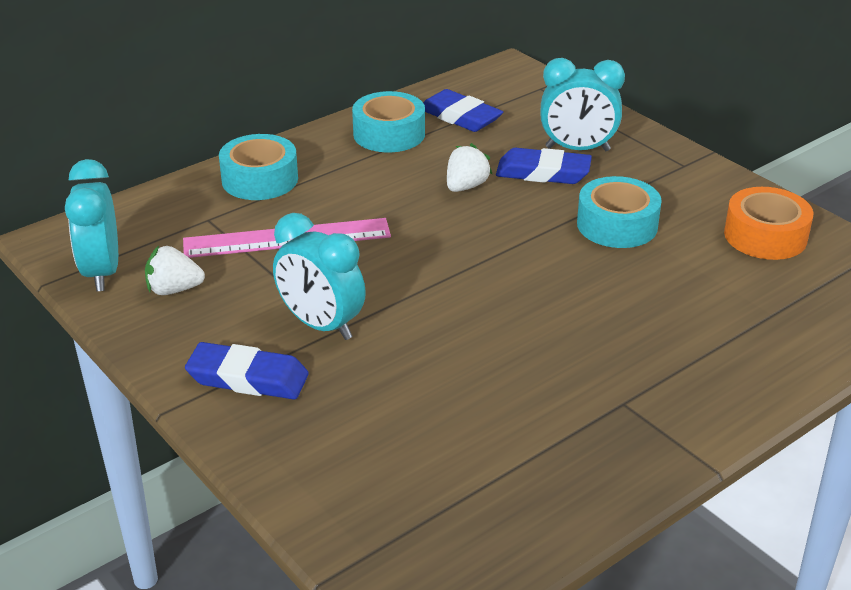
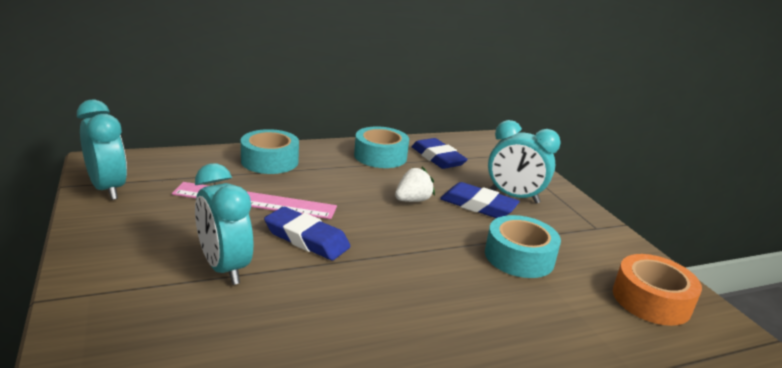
camera: 15 degrees right, 10 degrees down
turquoise clock [65,159,118,291] -> turquoise clock turned 135 degrees clockwise [77,99,127,200]
white strawberry [145,246,205,295] -> none
blue eraser [185,342,309,399] -> blue eraser moved to [264,207,351,260]

